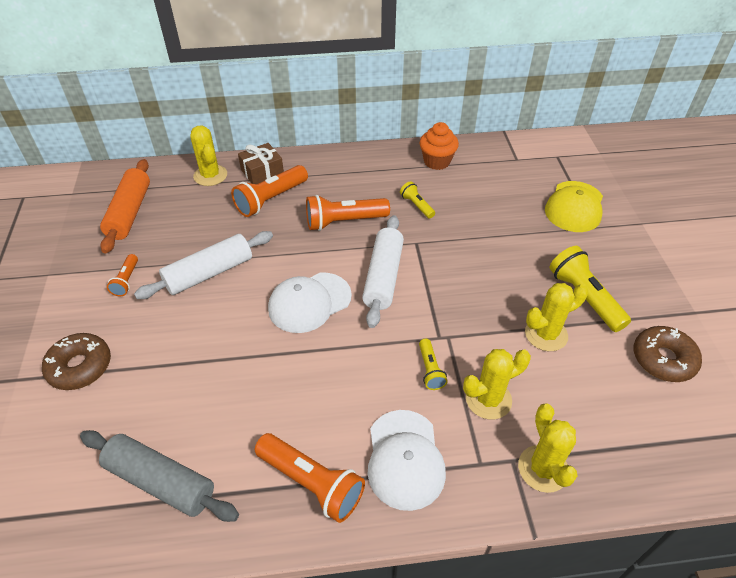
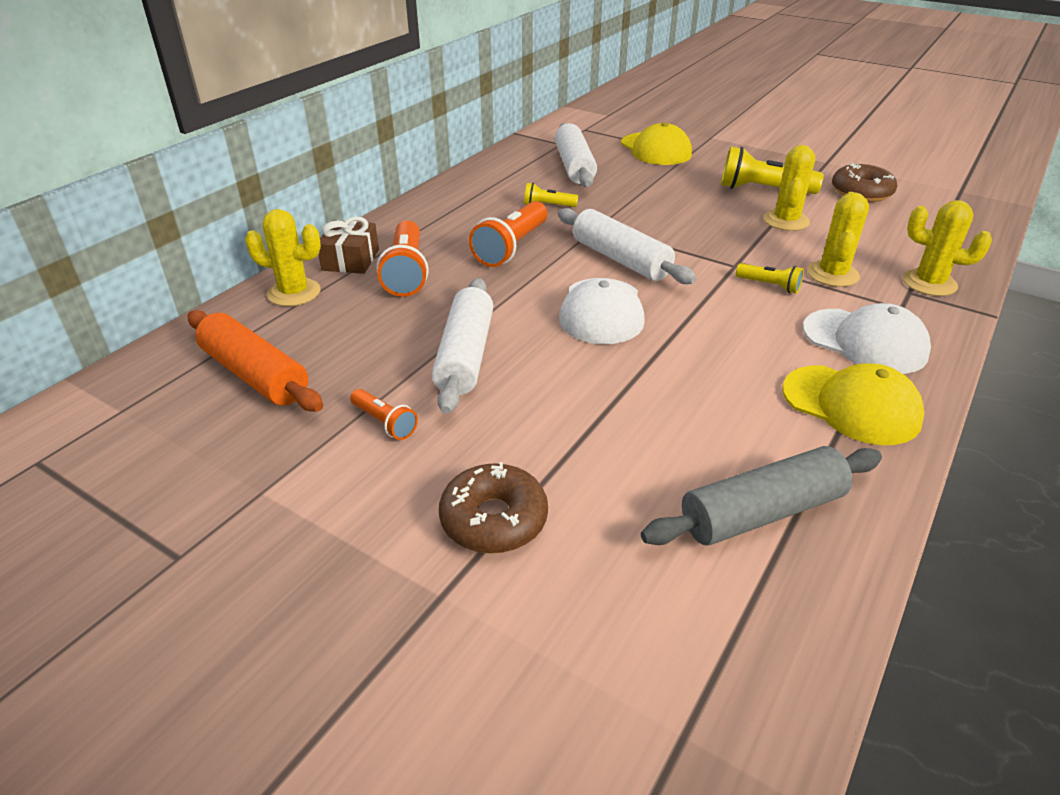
camera: 50 degrees left, 10 degrees down
orange flashlight [255,433,365,523] -> yellow cap [782,363,925,445]
orange cupcake [420,122,459,170] -> none
none -> white rolling pin [555,123,597,187]

